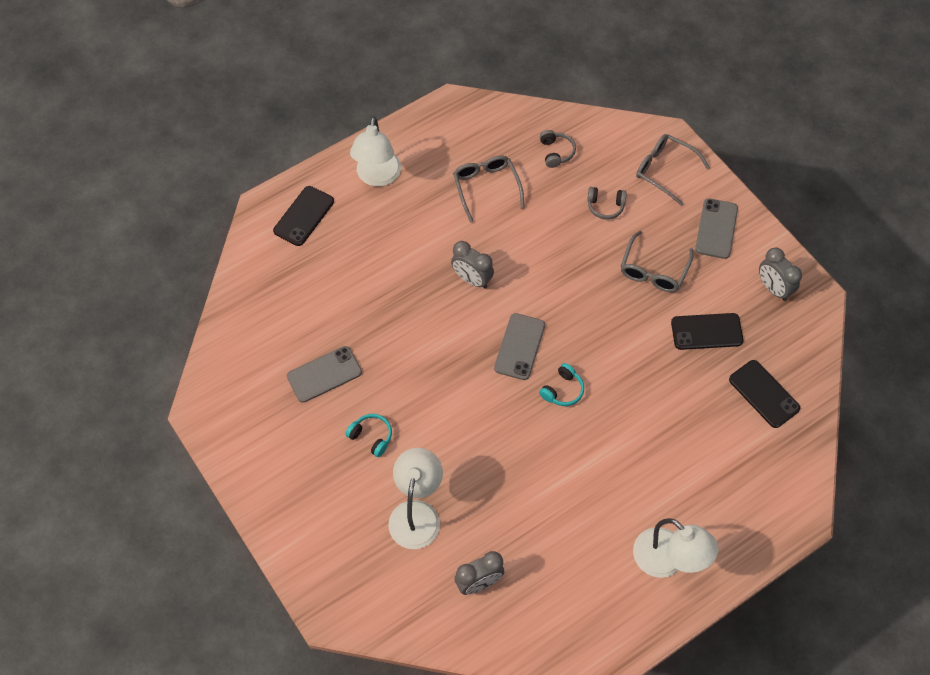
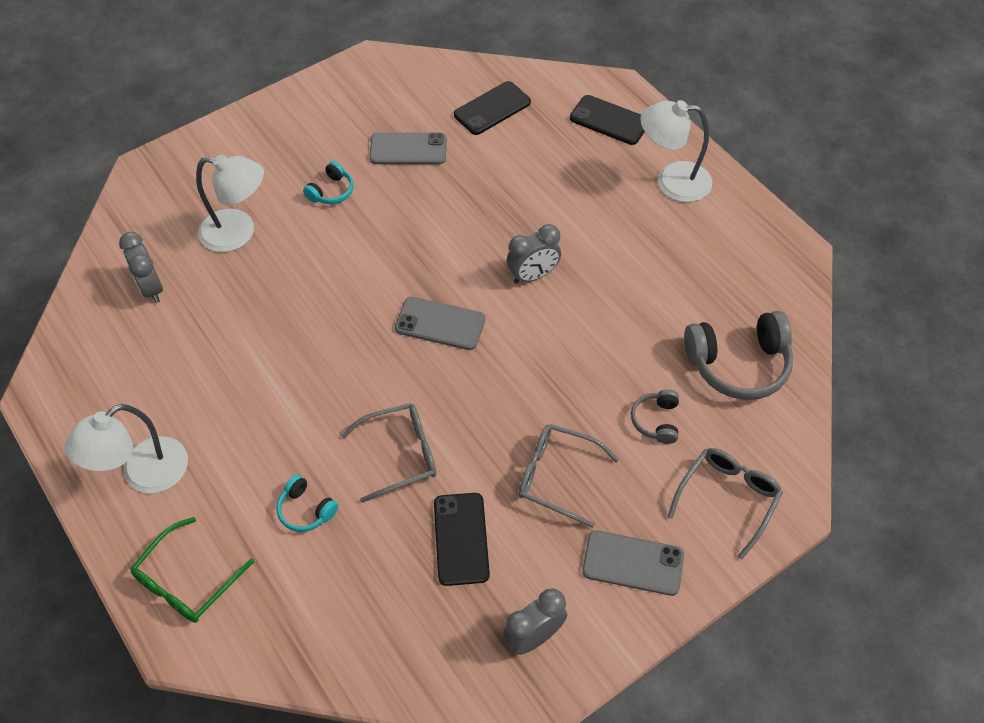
camera: 90 degrees right, 5 degrees down
grey phone [287,346,362,403] -> grey phone turned 60 degrees counterclockwise [369,132,447,165]
grey clock [451,241,494,289] -> grey clock turned 150 degrees counterclockwise [507,224,561,284]
grey glasses [453,155,524,223] -> grey glasses moved to [342,403,436,503]
turquoise headphones [539,363,584,406] -> turquoise headphones moved to [277,475,338,532]
grey headphones [540,130,576,168] -> grey headphones [684,311,793,400], size x1.97
black phone [729,360,800,428] -> black phone moved to [454,81,531,135]
none -> green glasses [130,517,254,623]

